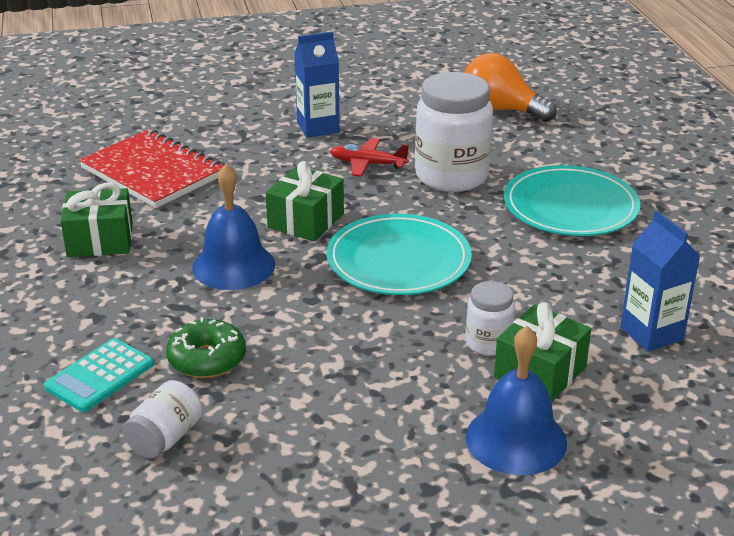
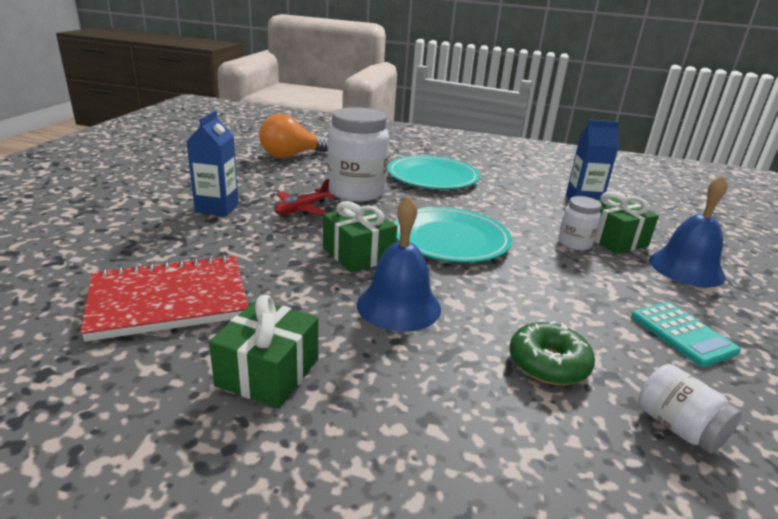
camera: 65 degrees left, 5 degrees down
turquoise calculator [44,338,154,412] -> turquoise calculator moved to [631,302,741,367]

